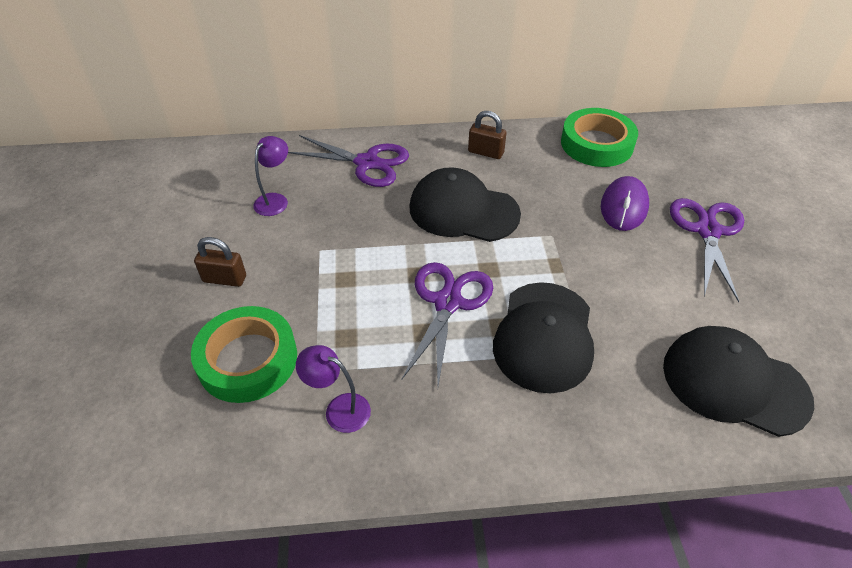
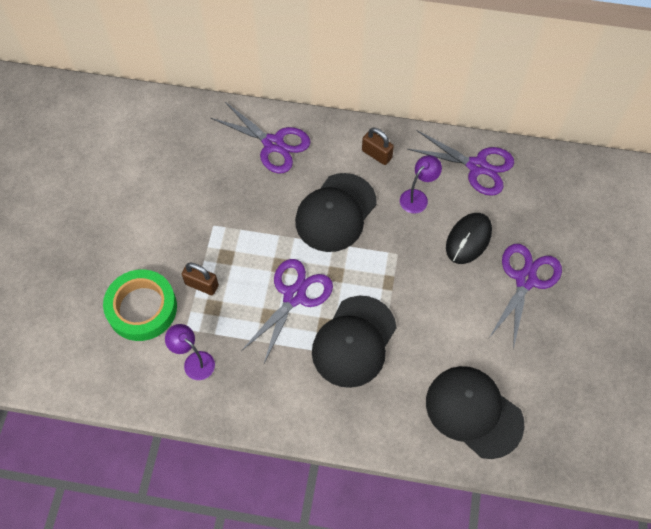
camera: 15 degrees right, 15 degrees up
brown padlock [194,237,246,287] -> brown padlock moved to [182,262,219,295]
purple lamp [253,136,288,216] -> purple lamp moved to [400,155,442,214]
black cap [409,167,521,242] -> black cap turned 90 degrees counterclockwise [295,173,377,252]
green tape [561,108,638,167] -> purple scissors [408,130,514,196]
purple mouse [601,176,649,231] -> black mouse [446,213,492,264]

